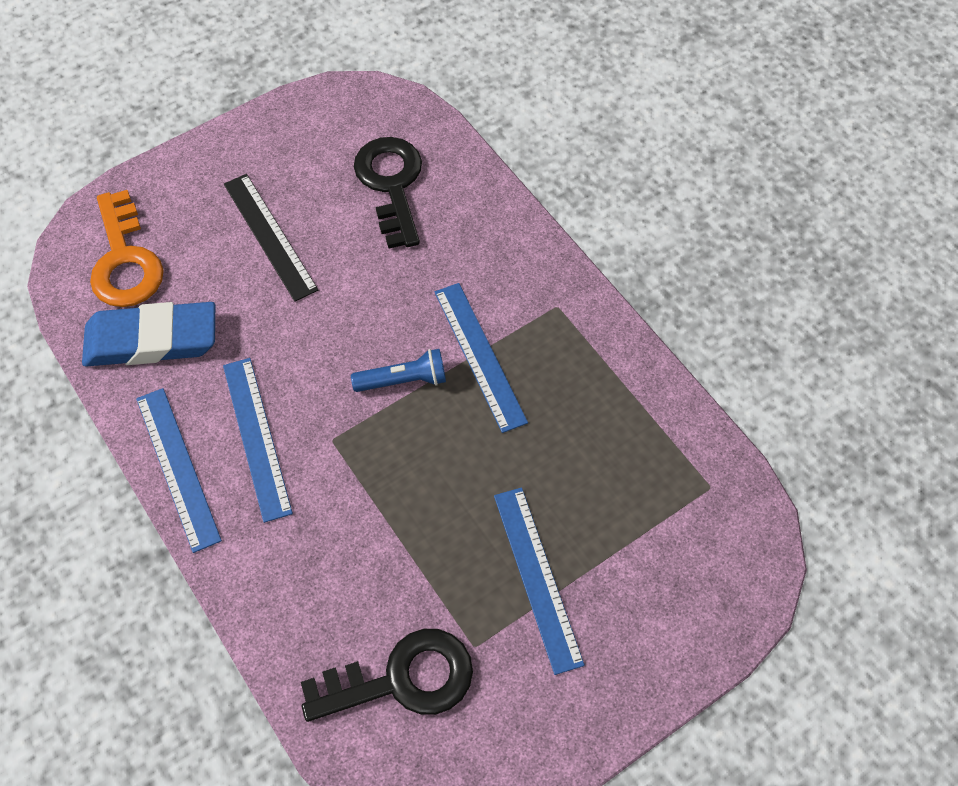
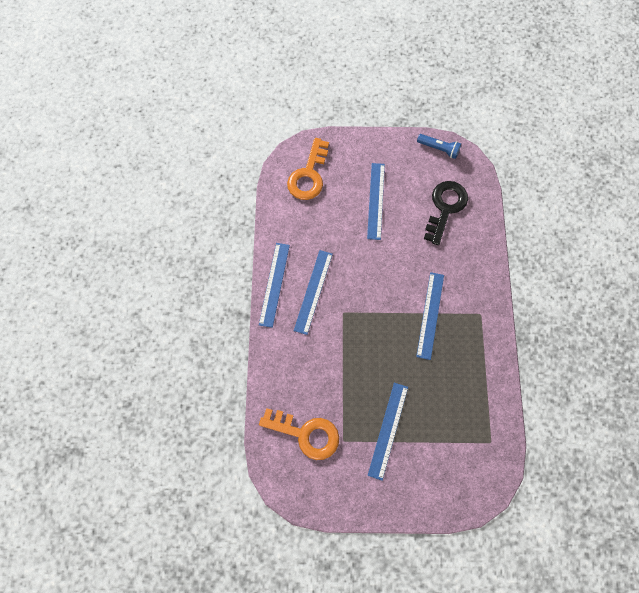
camera: 35 degrees right, 10 degrees up
blue eraser [82,302,215,367] -> none
black ruler [224,174,318,302] -> blue ruler [367,163,385,240]
black key [301,629,473,722] -> orange key [259,408,339,460]
blue flashlight [351,349,446,392] -> blue flashlight moved to [417,134,461,159]

